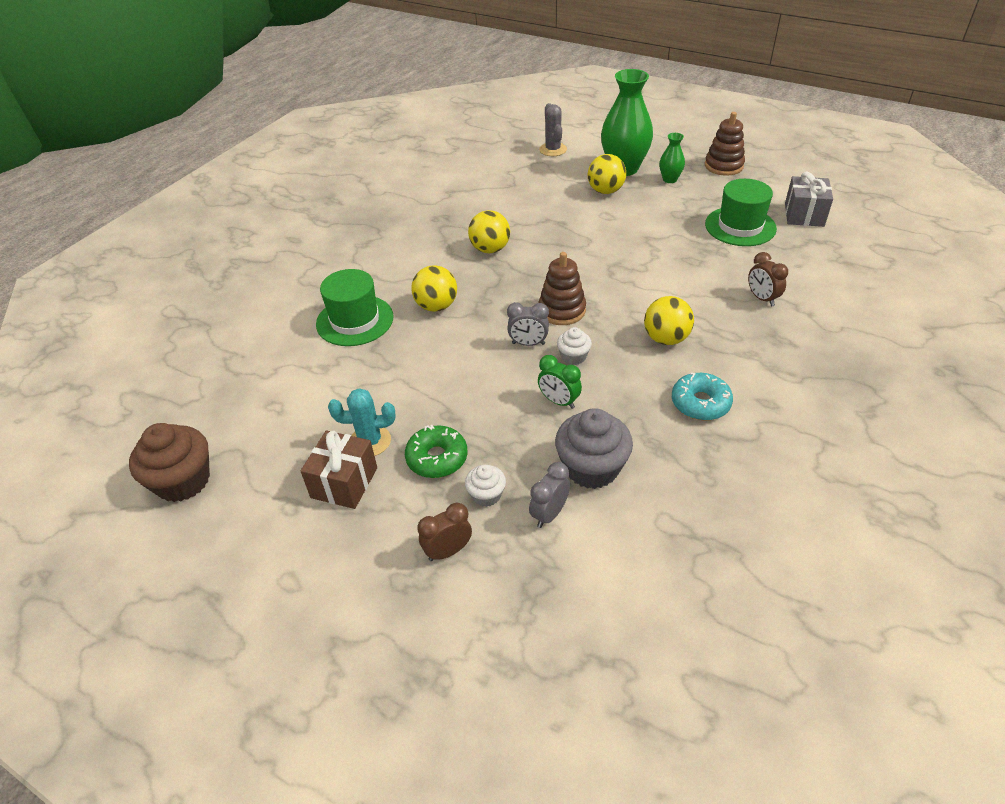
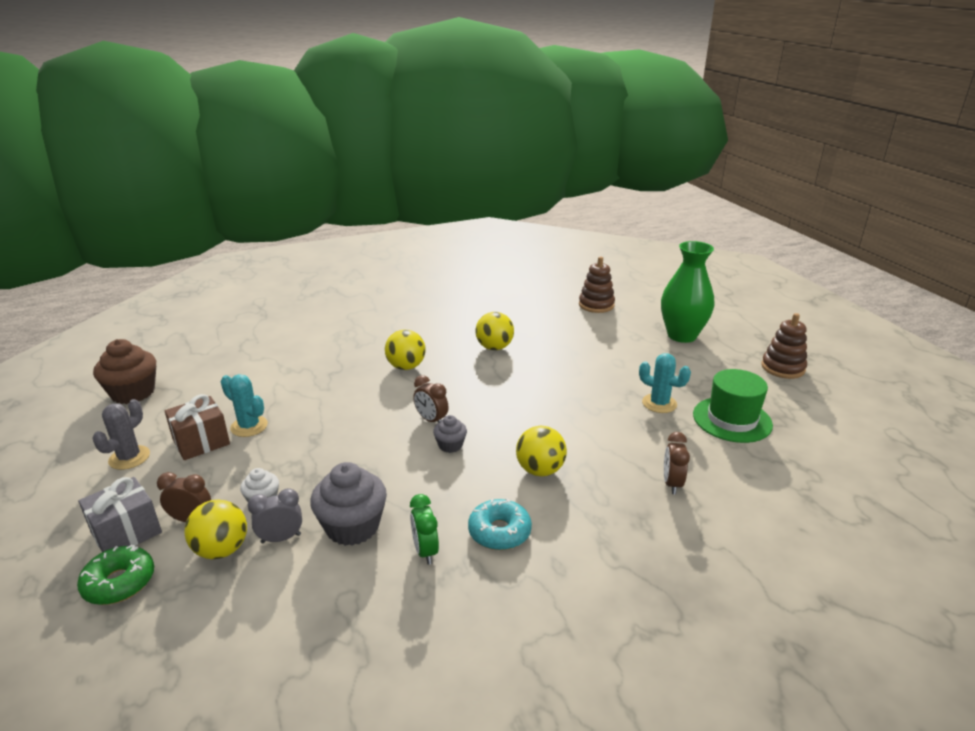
camera: 35 degrees right, 15 degrees down
green hat [316,269,394,346] -> none
green donut [405,425,468,478] -> green donut moved to [77,545,154,605]
grey clock [507,302,549,346] -> brown clock [413,375,449,423]
brown stacking toy [538,252,586,325] -> brown stacking toy moved to [579,256,615,313]
green clock [538,355,582,409] -> green clock moved to [410,494,439,565]
grey cactus [539,103,567,156] -> grey cactus moved to [93,399,150,470]
white cupcake [557,327,592,365] -> grey cupcake [433,415,467,453]
yellow ball [588,154,626,194] -> yellow ball moved to [184,499,247,559]
green vase [659,133,685,183] -> none
grey gift [785,172,833,227] -> grey gift moved to [78,477,162,552]
none -> turquoise cactus [639,353,691,413]

